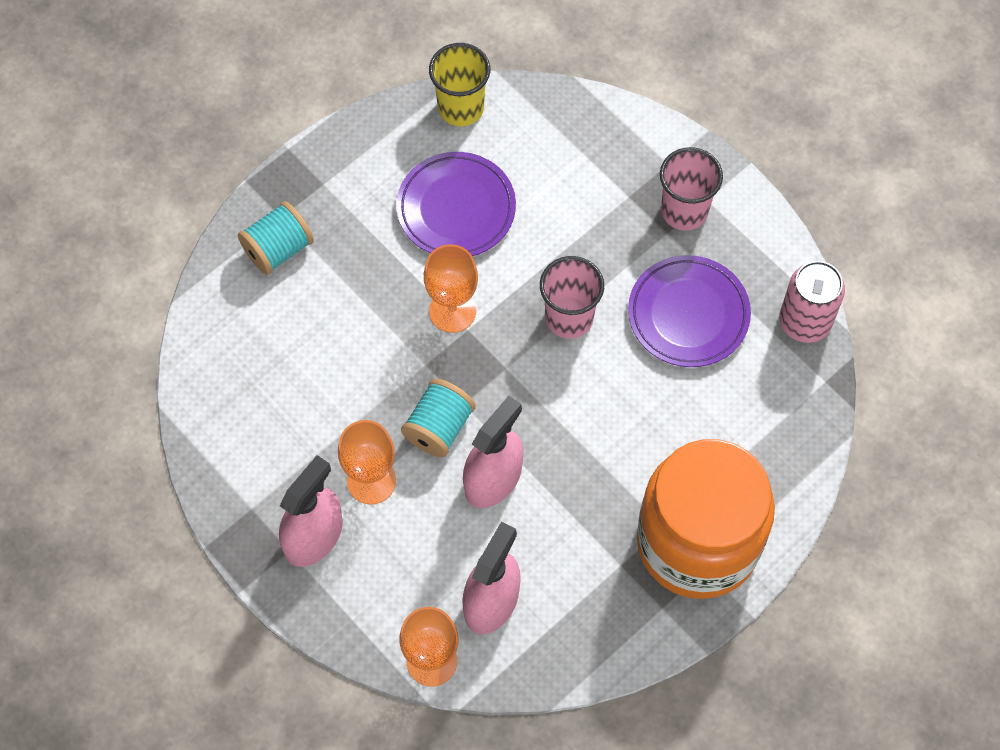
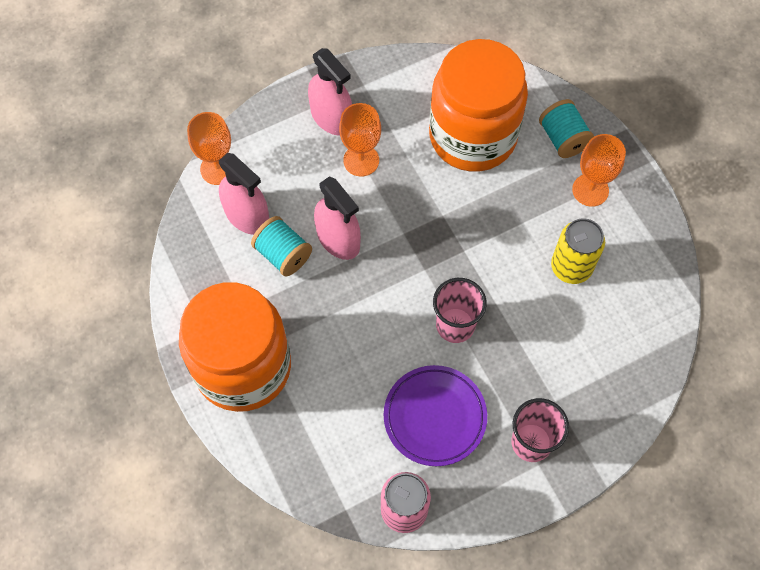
camera: 105 degrees right, 0 degrees up
purple plate [396,152,516,256] -> yellow can [551,218,605,284]
turquoise spool [401,379,476,457] -> turquoise spool moved to [251,216,312,276]
orange goblet [424,244,478,333] -> orange goblet moved to [572,134,626,207]
yellow cup [429,43,490,126] -> none
none -> orange jar [429,39,528,172]

